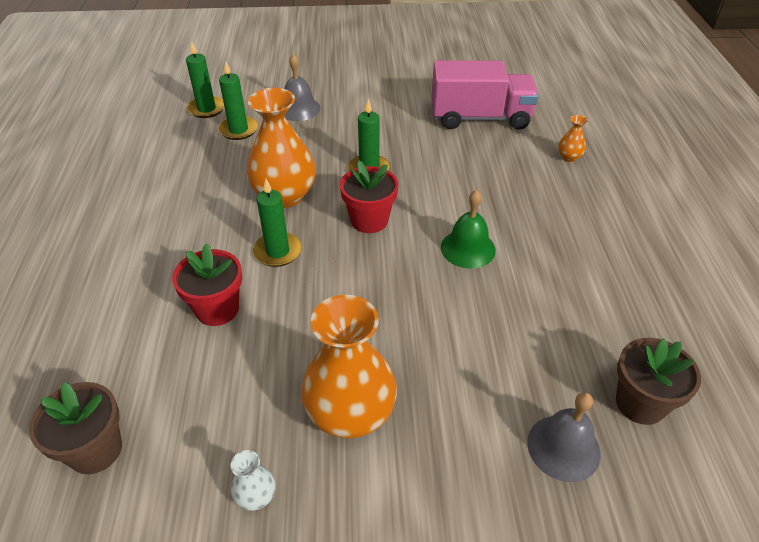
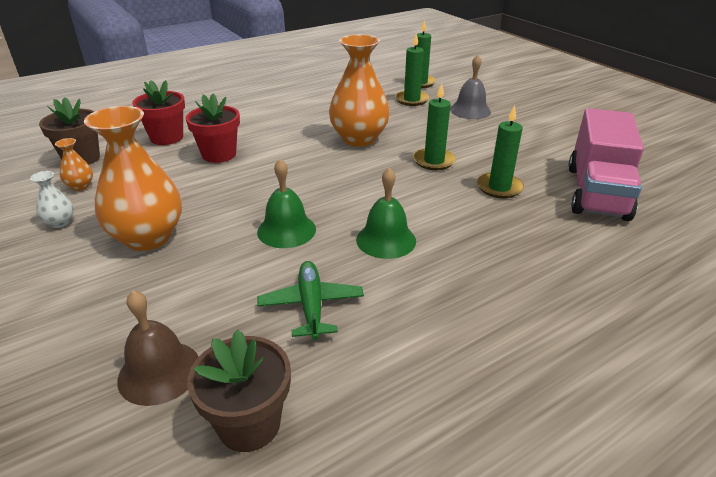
camera: 60 degrees right, 10 degrees down
green candle [253,179,302,267] -> green candle moved to [477,105,524,198]
red flower pot [340,160,399,233] -> red flower pot moved to [132,80,185,145]
pink truck [432,60,539,130] -> pink truck turned 45 degrees clockwise [569,108,644,221]
grey bell [527,392,601,482] -> brown bell [117,290,198,406]
orange vase [558,115,588,162] -> orange vase moved to [55,138,93,191]
none -> green bell [257,159,316,248]
none -> green plane [257,261,364,340]

